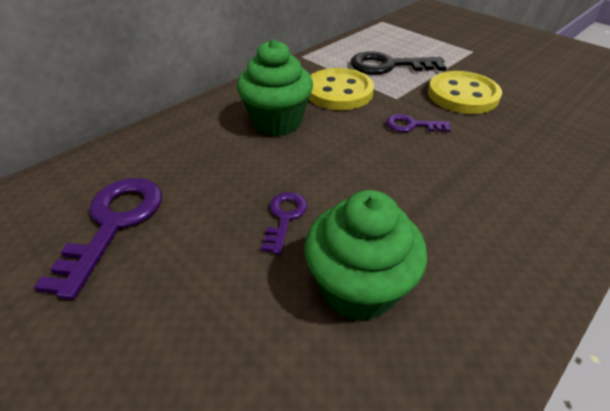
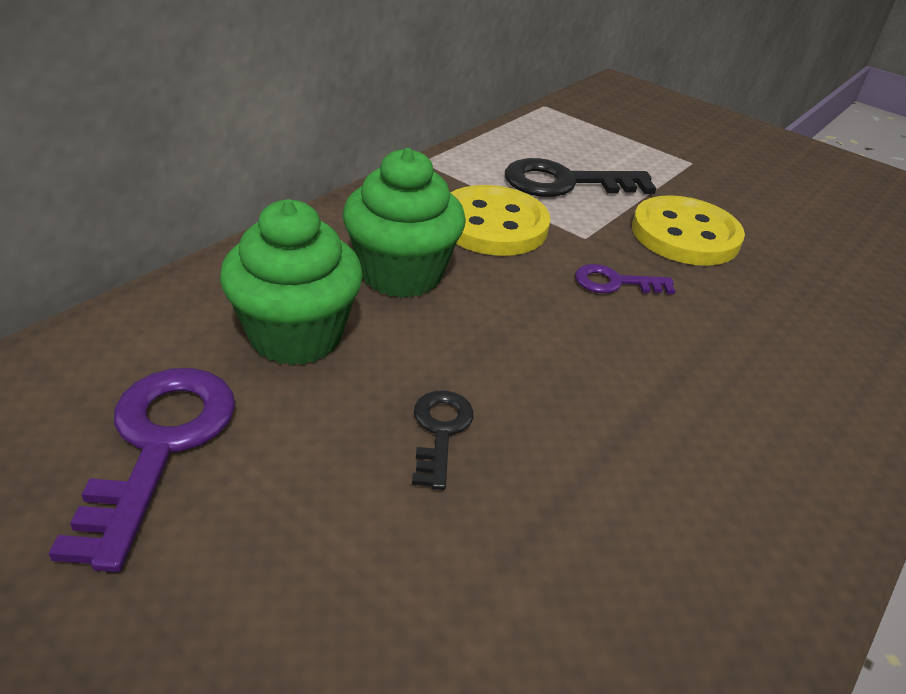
camera: 10 degrees left, 5 degrees down
purple key [260,192,307,254] -> black key [412,390,474,490]
green cupcake [304,190,427,322] -> green cupcake moved to [220,199,363,366]

